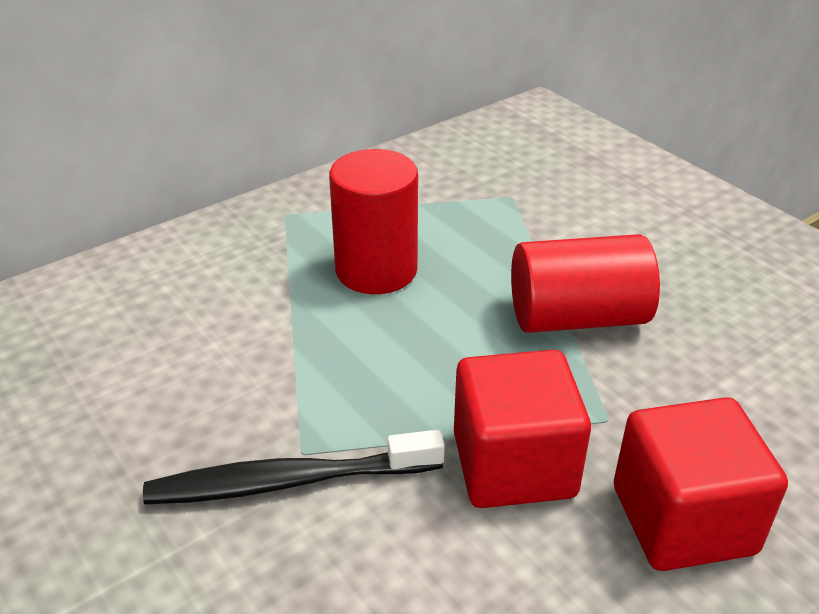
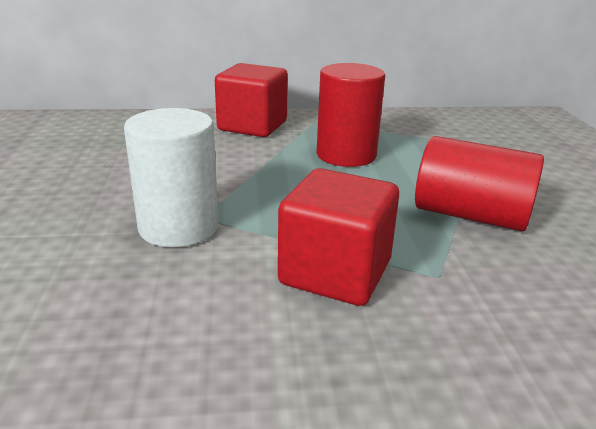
camera: 30 degrees right, 10 degrees down
black toothbrush [143,430,445,505] -> white cylinder [124,108,219,247]
red cube [614,397,788,571] -> red cube moved to [215,63,288,137]

